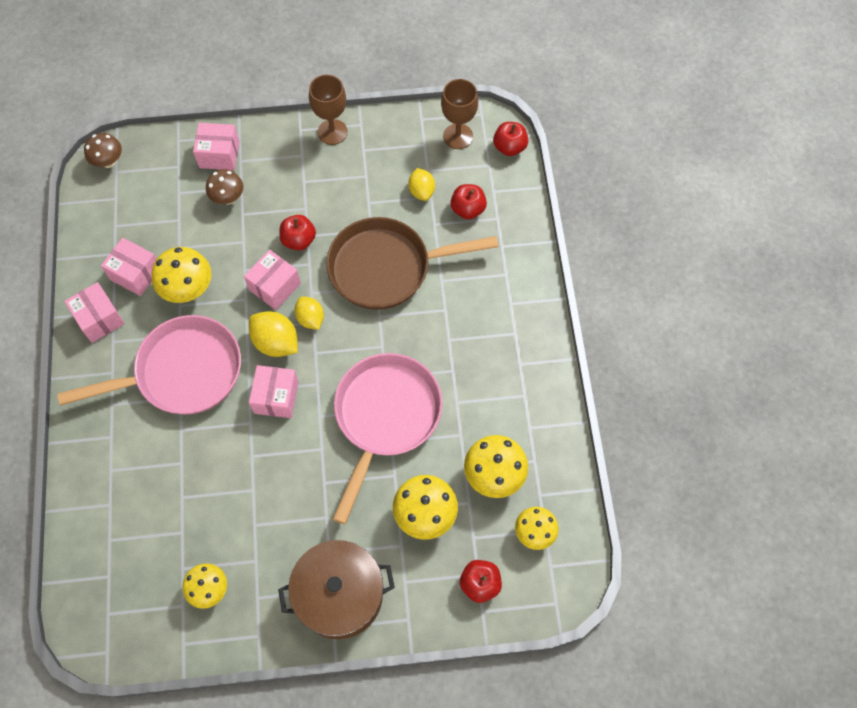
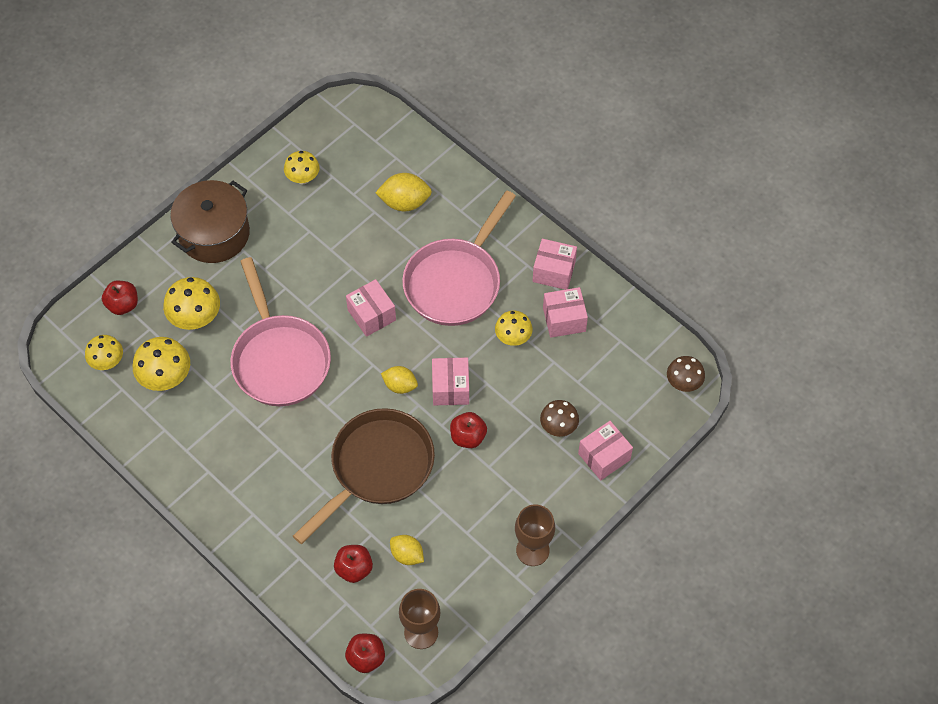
camera: 140 degrees right, 5 degrees down
yellow mushroom [151,247,212,303] -> yellow mushroom [495,311,533,346], size x0.67
yellow lemon [249,311,298,357] -> yellow lemon moved to [375,173,432,212]

